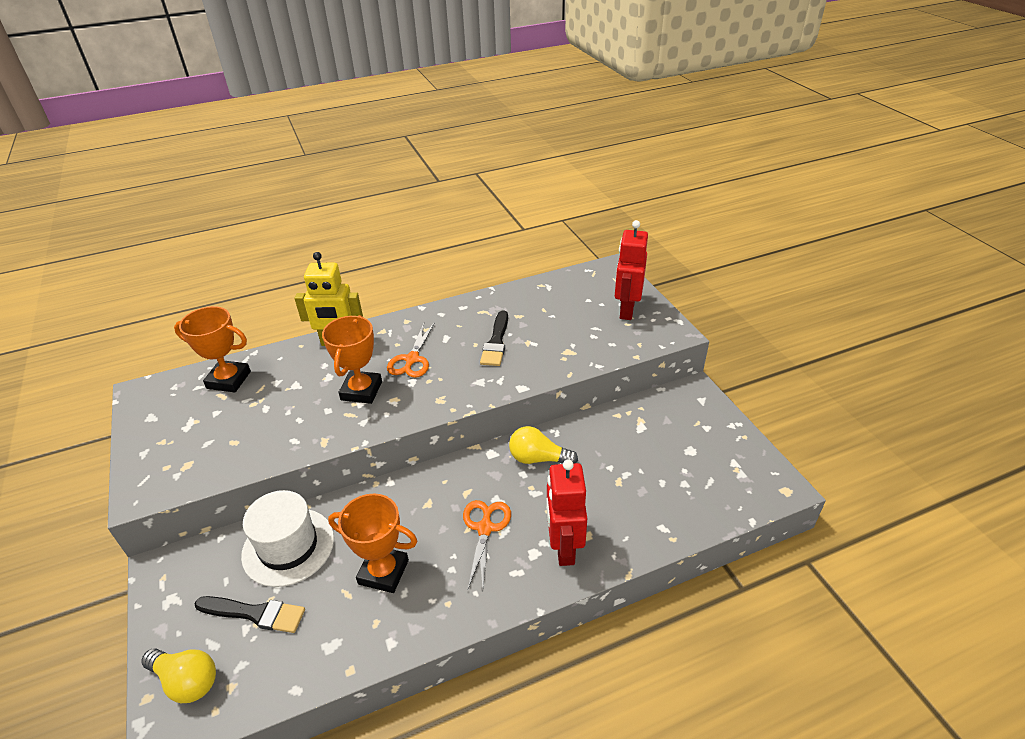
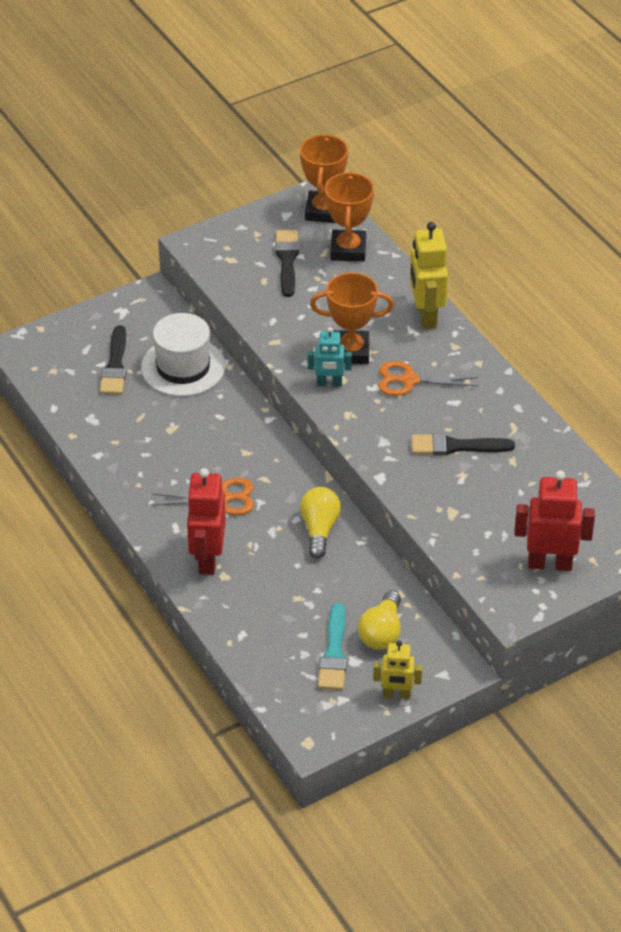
camera: 80 degrees right, 5 degrees up
yellow light bulb [141,648,216,703] -> yellow light bulb moved to [358,590,401,650]
orange trophy [328,493,417,593] -> orange trophy moved to [300,134,348,223]
red robot [546,459,587,566] -> red robot turned 75 degrees counterclockwise [187,468,226,575]
none -> black brush [275,230,299,297]
none -> turquoise robot [308,327,352,387]
none -> turquoise brush [318,603,347,690]
none -> yellow robot [373,640,422,699]

